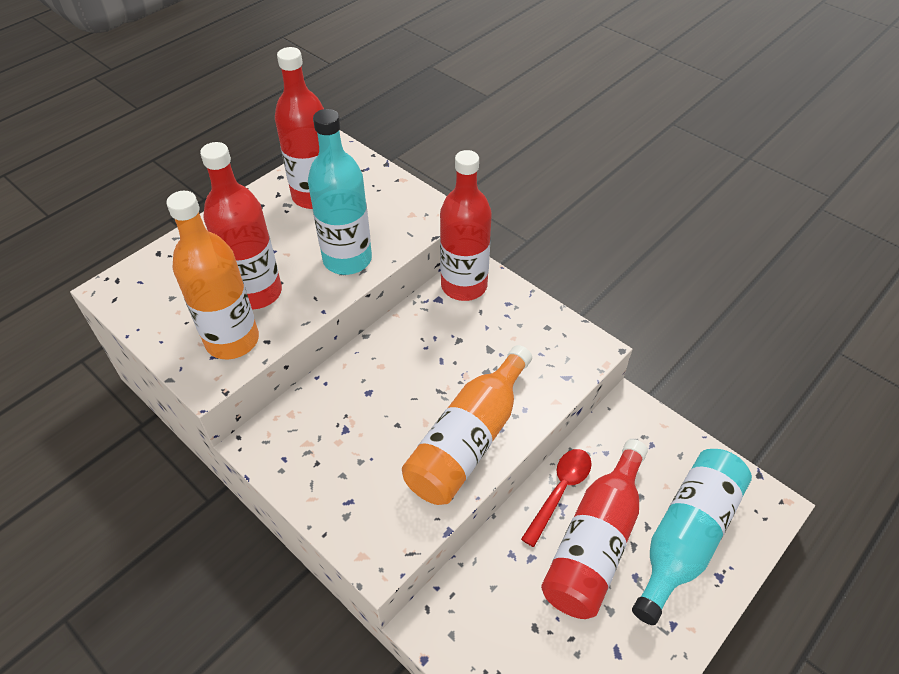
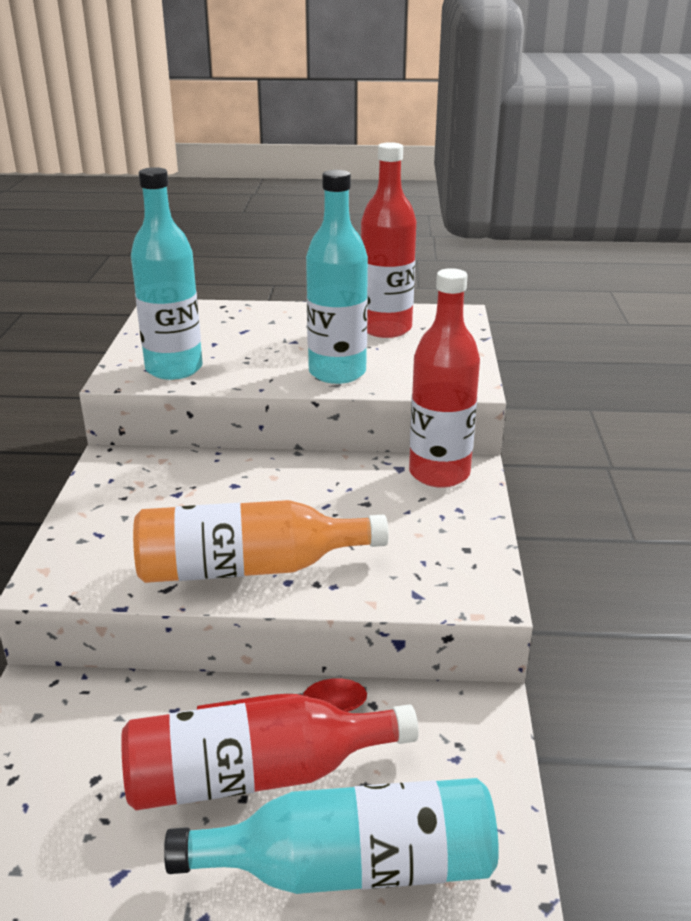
camera: 50 degrees right, 20 degrees down
orange bottle [166,191,259,359] -> turquoise bottle [131,167,203,380]
red bottle [200,142,282,309] -> none

